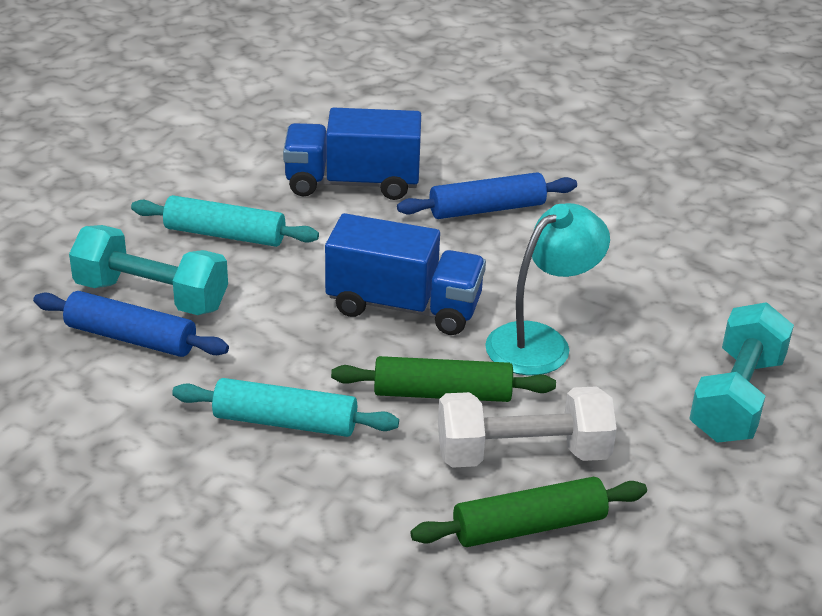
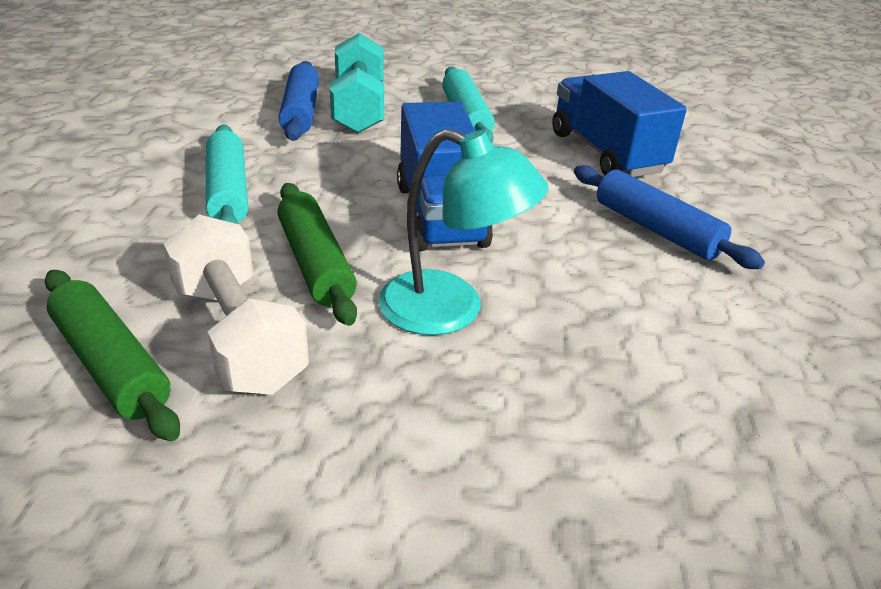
camera: 65 degrees right, 0 degrees up
turquoise dumbbell [689,302,794,443] -> none

